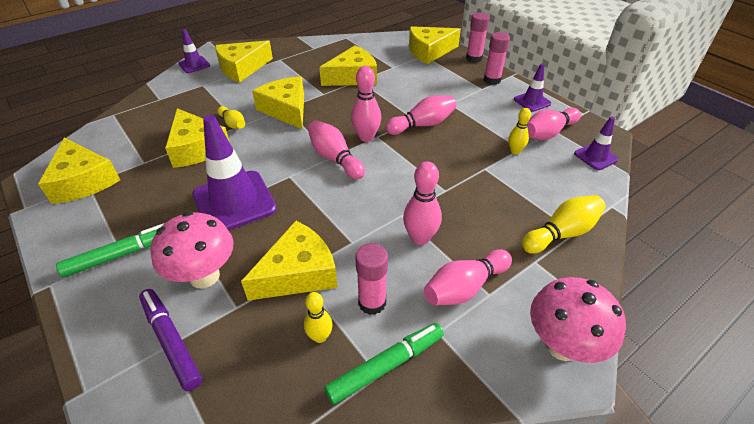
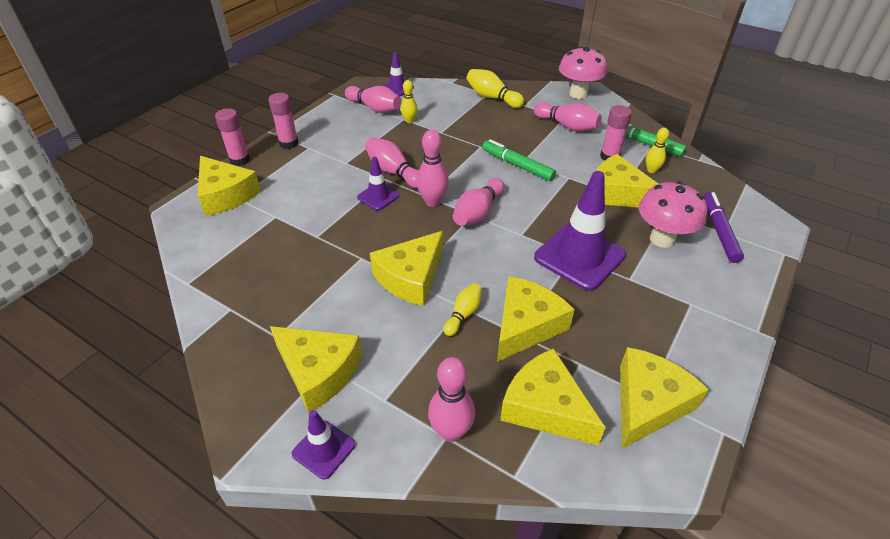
camera: 110 degrees left, 0 degrees up
green marker [56,223,165,277] -> green marker moved to [482,139,556,181]
purple marker [139,289,202,391] -> purple marker turned 150 degrees clockwise [704,192,744,263]
yellow cheese [319,46,377,86] -> yellow cheese moved to [500,348,606,445]
pink bowling pin [403,161,442,245] -> pink bowling pin moved to [428,357,475,442]
purple traffic cone [514,64,551,112] -> purple traffic cone moved to [357,157,400,210]

